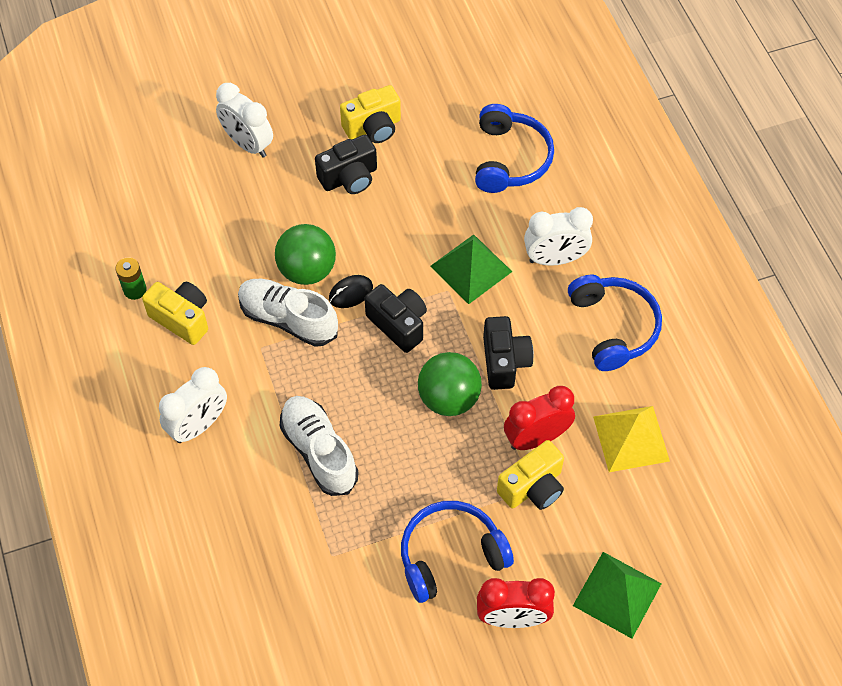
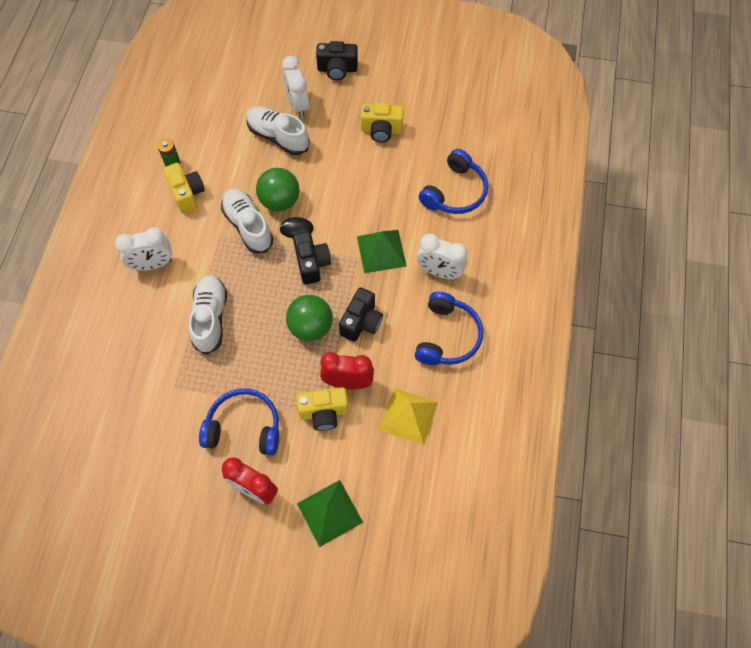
camera: 30 degrees right, 5 degrees up
black camera [315,135,377,194] -> black camera moved to [316,41,358,80]
none -> white shoe [247,106,310,155]

